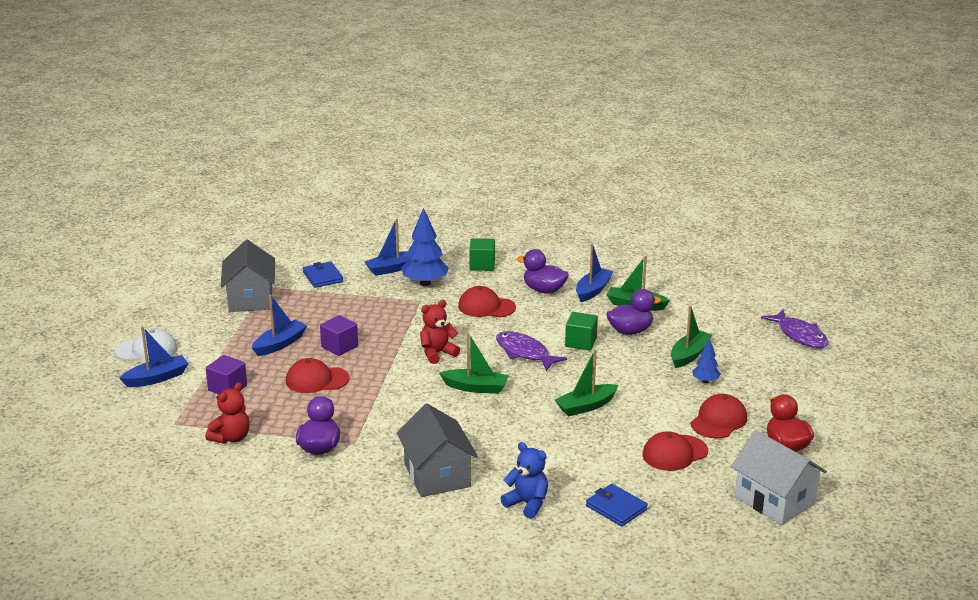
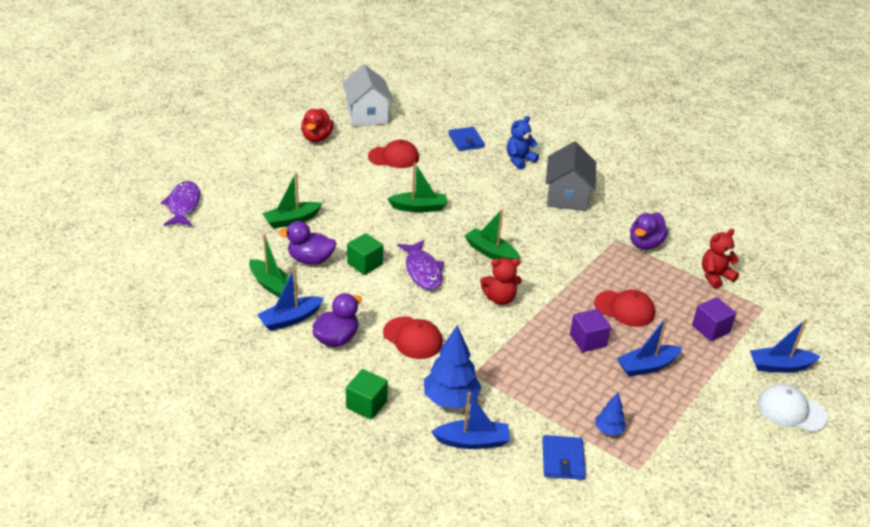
camera: 155 degrees left, 10 degrees up
grey house [221,240,275,312] -> none
blue teddy bear [500,442,548,519] -> blue teddy bear turned 75 degrees clockwise [507,116,539,170]
purple duck [517,249,569,294] -> purple duck turned 105 degrees counterclockwise [312,293,362,347]
red cap [691,394,747,438] -> none
blue tree [692,338,721,383] -> blue tree moved to [595,393,626,436]

